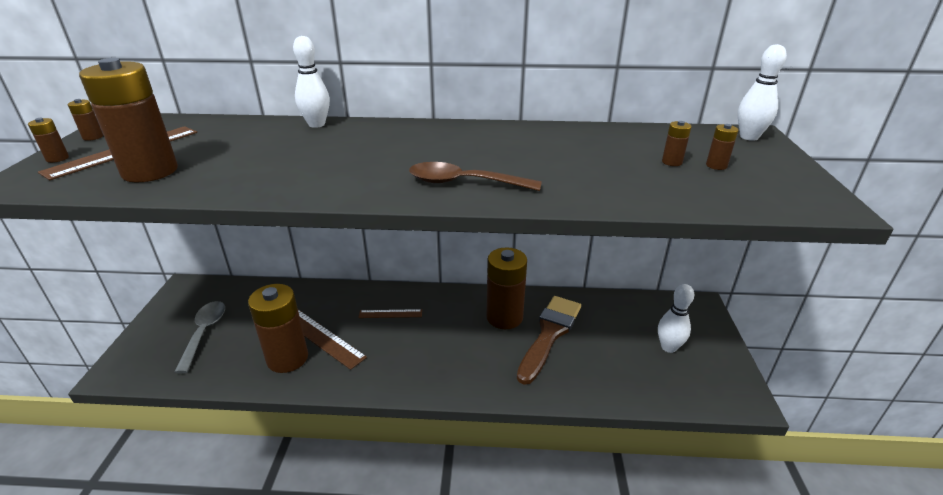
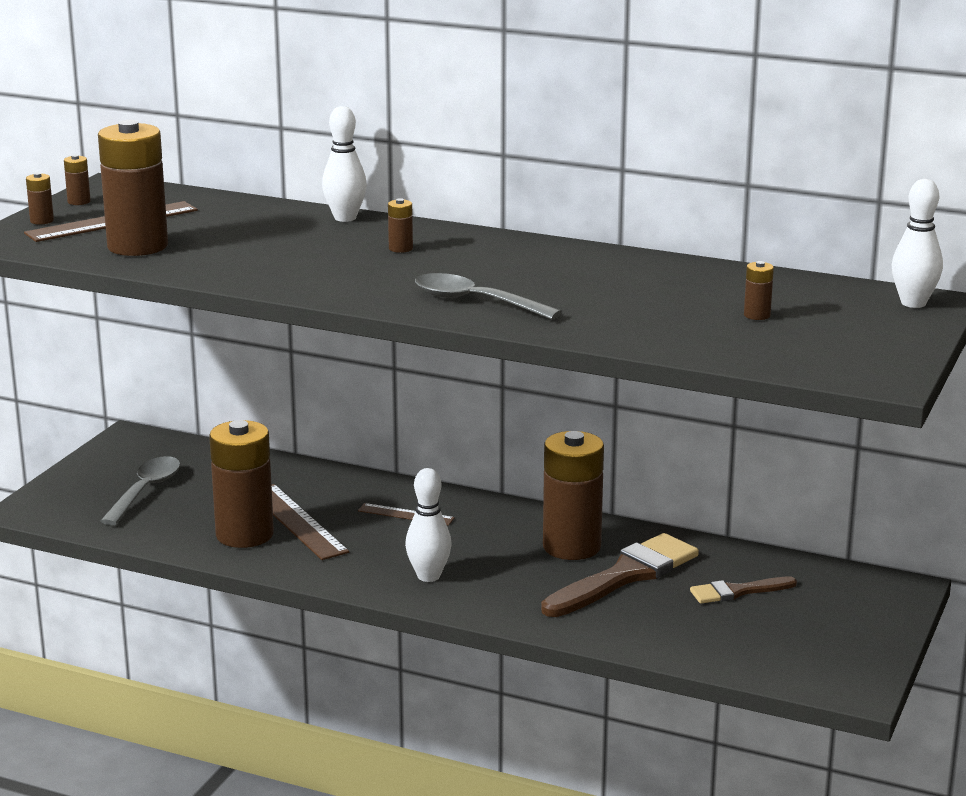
camera: 20 degrees right, 10 degrees down
brown spoon [409,162,542,191] -> grey spoon [415,273,562,320]
white bowling pin [658,284,694,353] -> white bowling pin moved to [405,468,452,582]
brown battery [706,124,738,170] -> brown battery moved to [388,198,413,253]
none -> brown brush [690,576,797,603]

